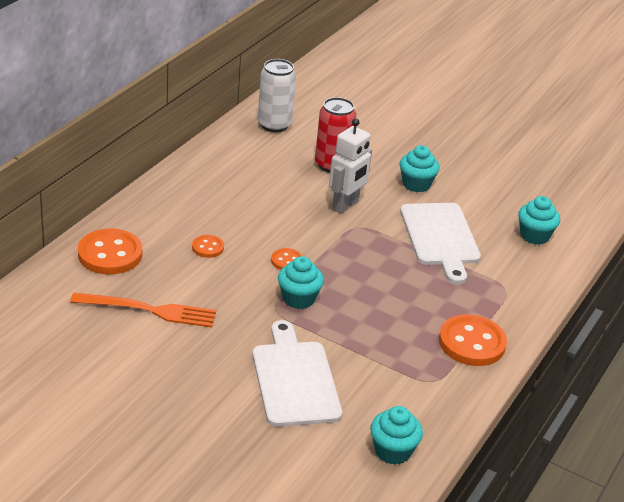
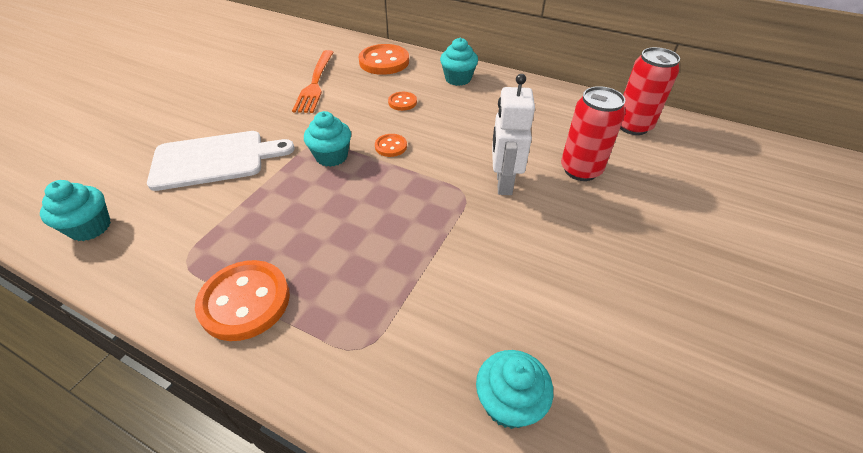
camera: 90 degrees right, 10 degrees up
white can [258,59,296,132] -> red can [620,47,680,135]
white robot [329,118,372,214] -> white robot turned 60 degrees clockwise [492,74,535,195]
turquoise cupcake [400,145,440,192] -> turquoise cupcake moved to [440,38,478,86]
white cutting board [400,203,481,284] -> none

